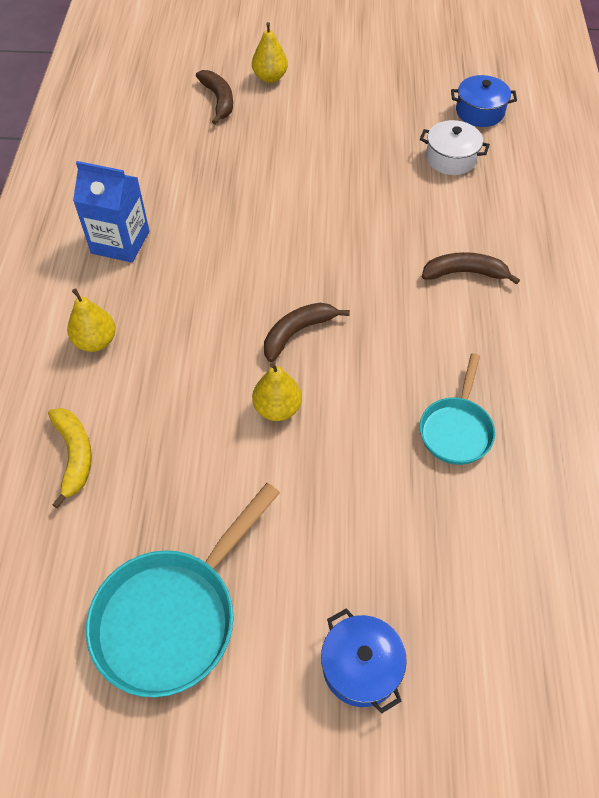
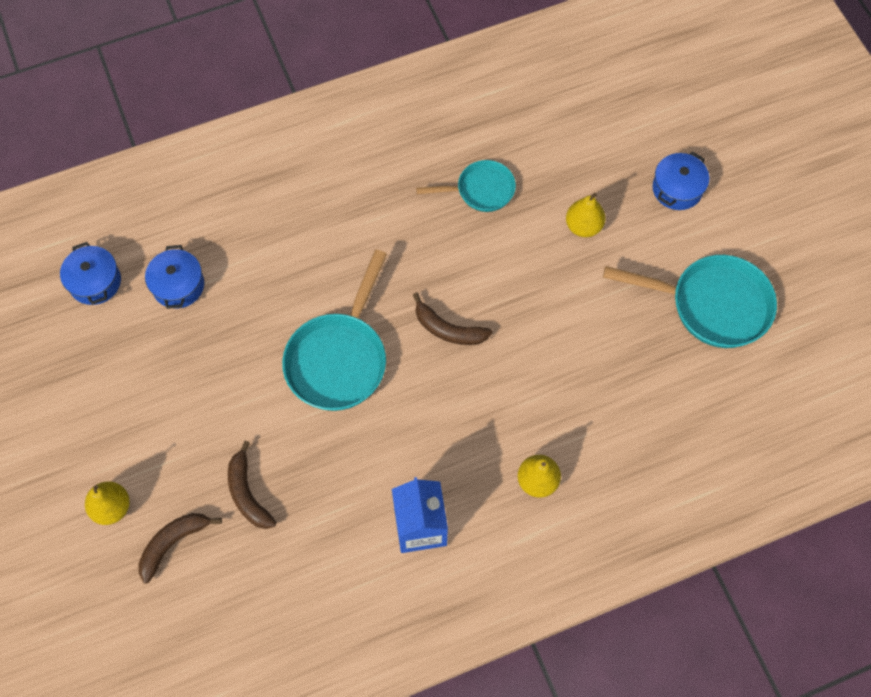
camera: 115 degrees left, 10 degrees up
yellow banana [48,408,92,509] -> none
yellow pear [252,362,302,421] -> yellow pear moved to [566,193,606,237]
white pot [420,120,490,175] -> blue pot [145,245,204,309]
brown banana [422,252,520,285] -> brown banana moved to [228,440,276,529]
none -> turquoise pan [282,250,387,411]

